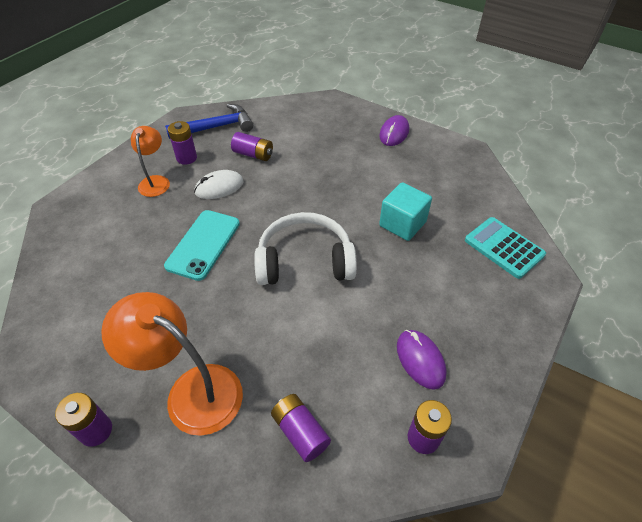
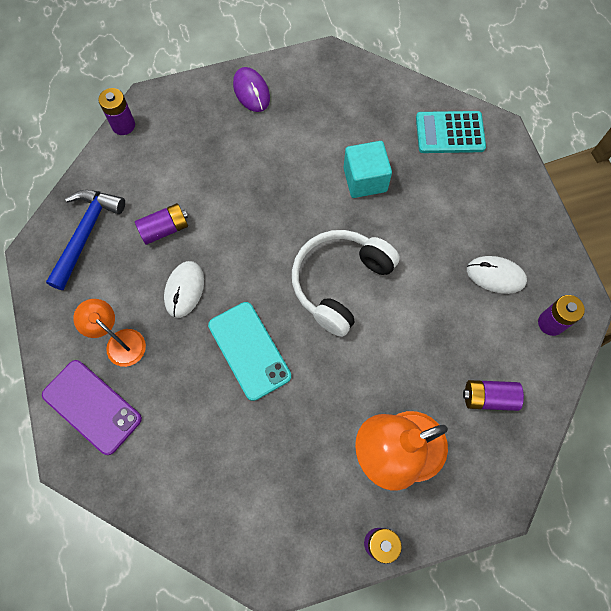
camera: 50 degrees left, 20 degrees up
purple battery [168,121,197,165] -> purple battery moved to [98,88,135,135]
purple mouse [397,330,447,390] -> white mouse [467,256,527,294]
none -> purple phone [42,360,142,455]

